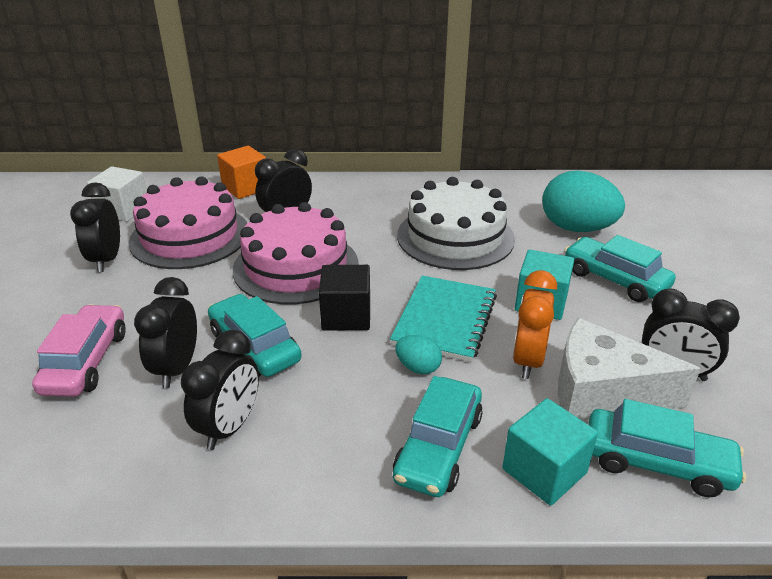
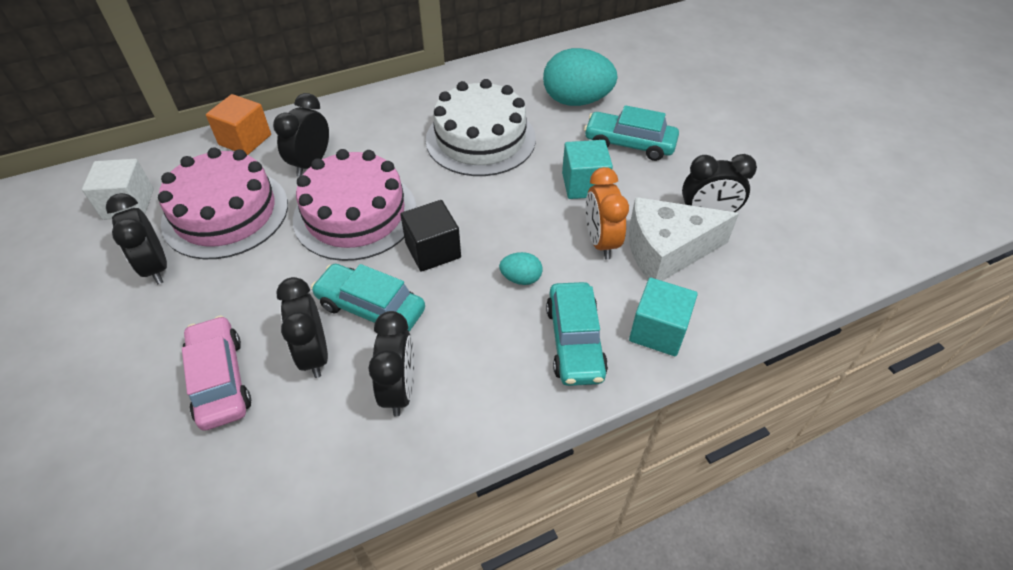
camera: 25 degrees left, 15 degrees up
turquoise notebook [390,275,497,362] -> none
turquoise car [588,399,746,497] -> none

